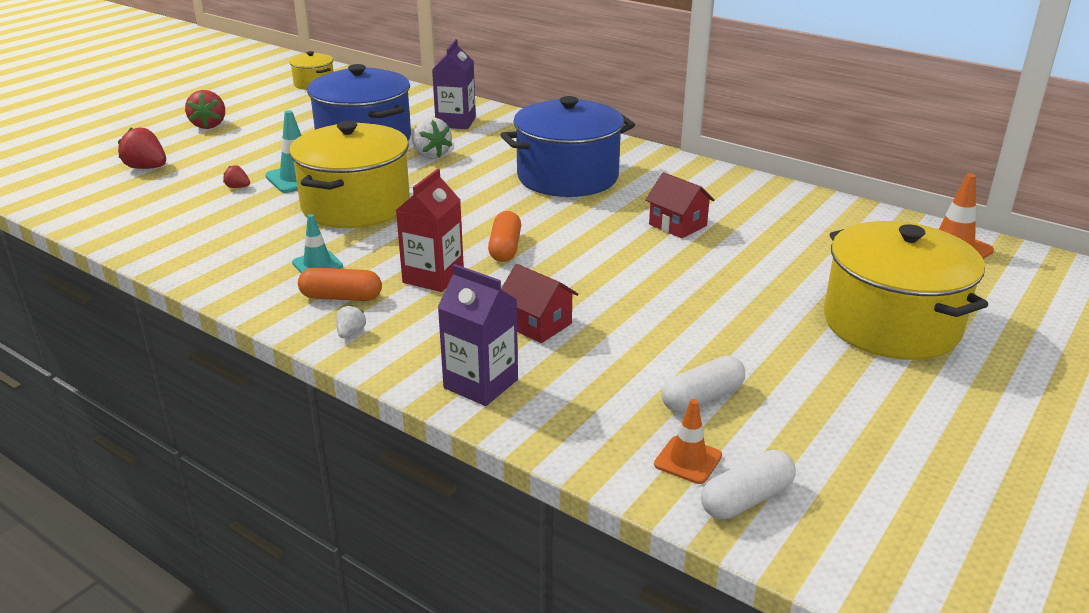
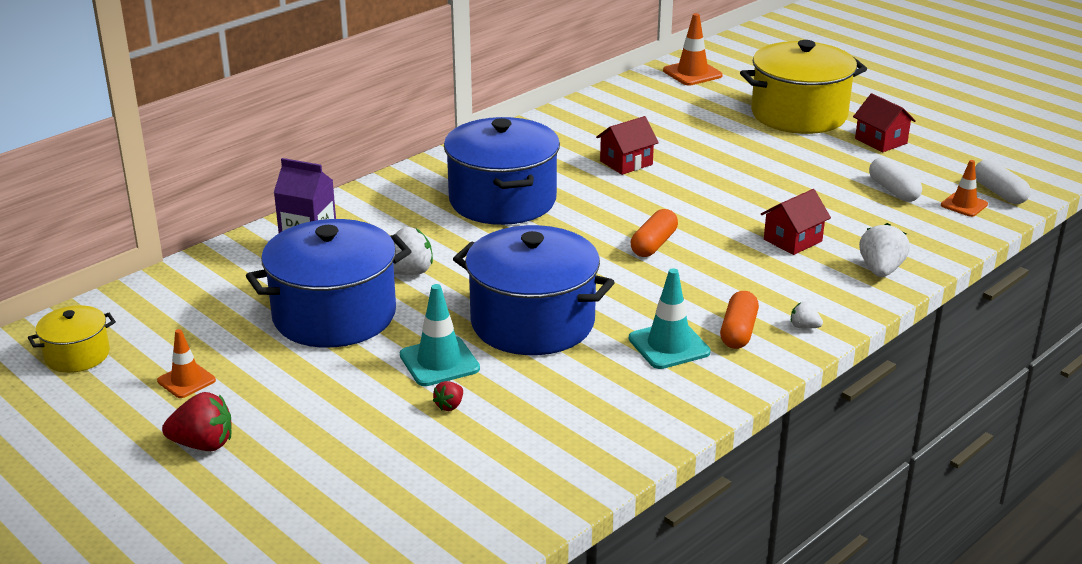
camera: 80 degrees left, 0 degrees up
red strawberry [118,127,166,169] -> none
yellow pot [289,121,410,228] -> blue pot [453,225,615,355]
turquoise traffic cone [292,214,343,273] -> turquoise traffic cone [629,268,711,369], size x1.51
red carton [395,169,464,292] -> none
purple carton [437,264,518,406] -> white strawberry [859,223,910,277]
orange capsule [488,211,521,262] -> orange capsule turned 75 degrees counterclockwise [631,209,678,257]
none -> orange traffic cone [157,329,216,398]
none -> red house [853,93,916,152]

